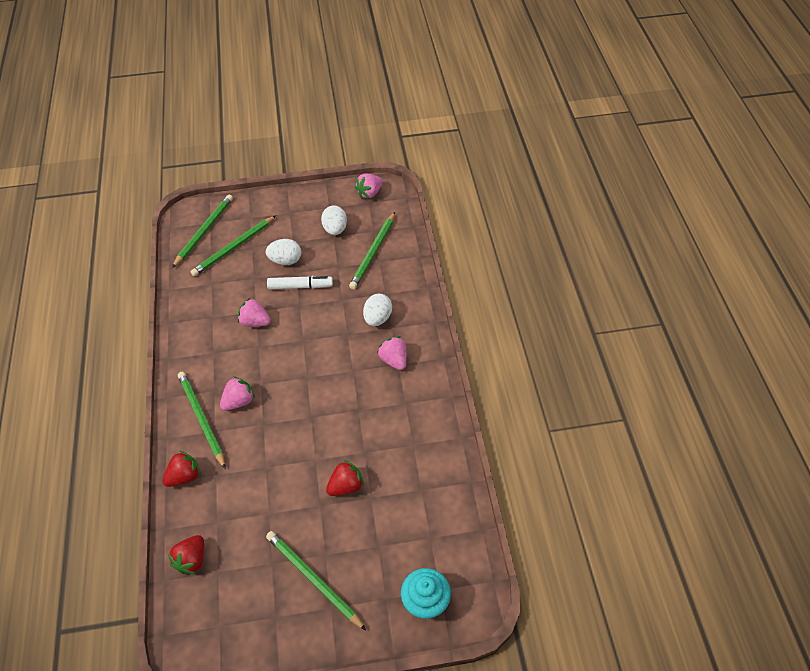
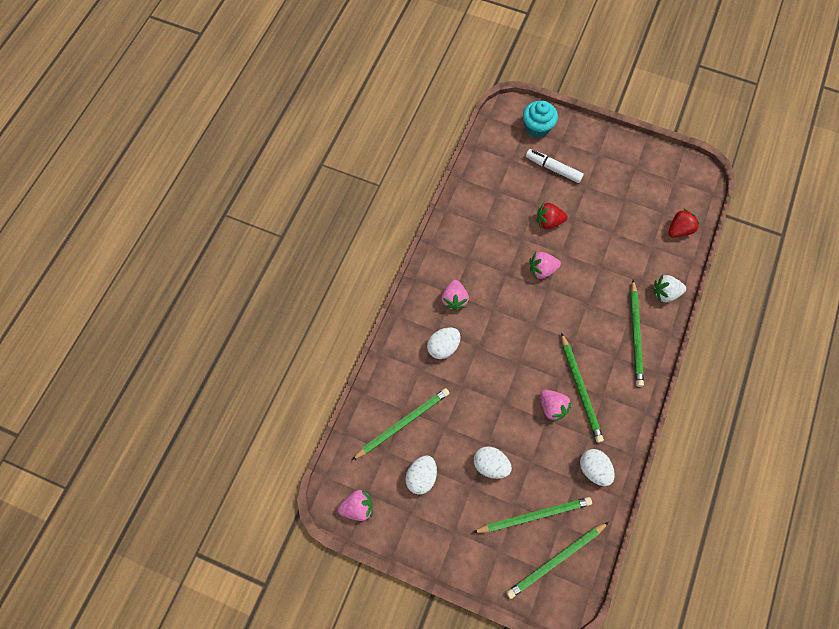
camera: 150 degrees left, 15 degrees up
red strawberry [163,451,201,487] -> white strawberry [654,275,686,303]
pink strawberry [220,376,255,411] -> pink strawberry moved to [530,252,561,279]
green pencil [266,531,366,630] -> green pencil moved to [561,333,604,443]
white marker [267,276,333,290] -> white marker moved to [526,149,584,183]
none -> white egg [580,449,615,486]

